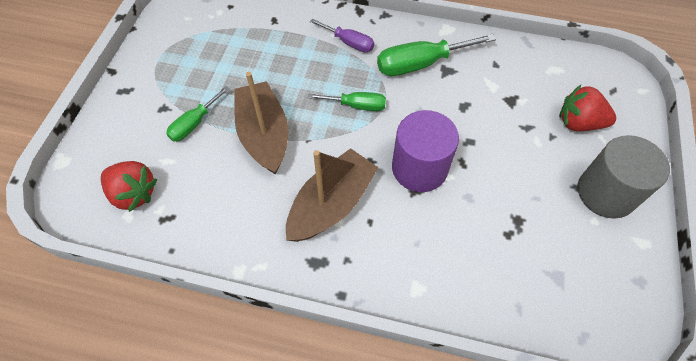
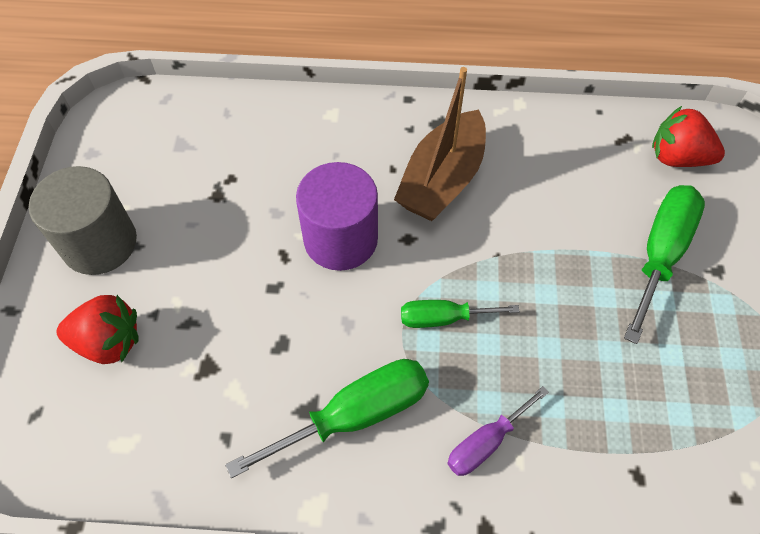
camera: 170 degrees right, 0 degrees up
green screwdriver [166,86,230,142] -> green screwdriver [624,185,705,344], size x1.66
brown boat [234,72,289,174] -> none
purple screwdriver [310,19,374,52] -> purple screwdriver turned 60 degrees counterclockwise [448,386,549,476]

